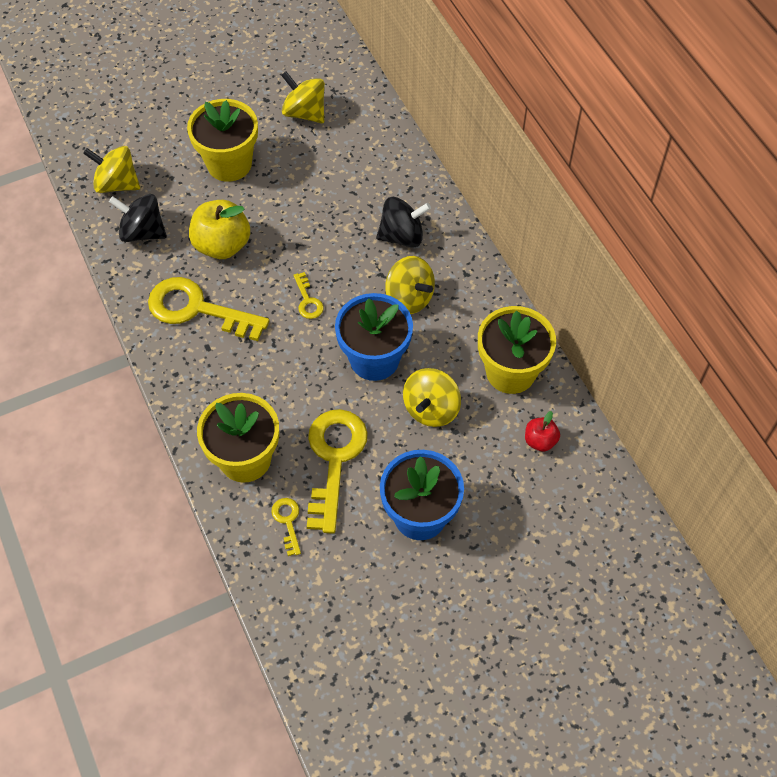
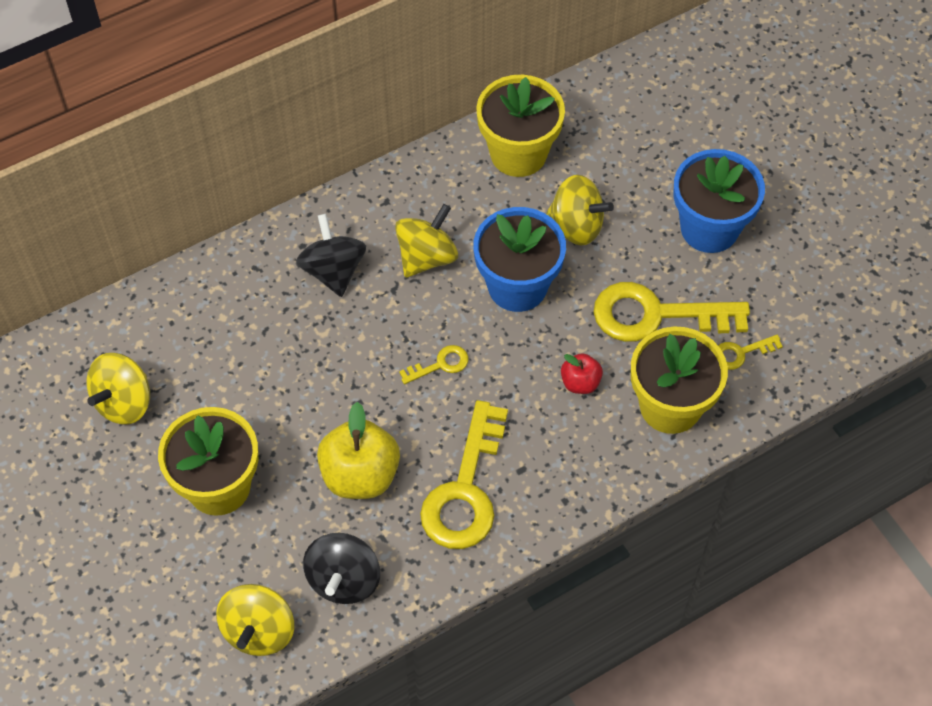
camera: 95 degrees left, 0 degrees up
red apple [525,411,560,452] -> red apple moved to [561,353,603,394]

